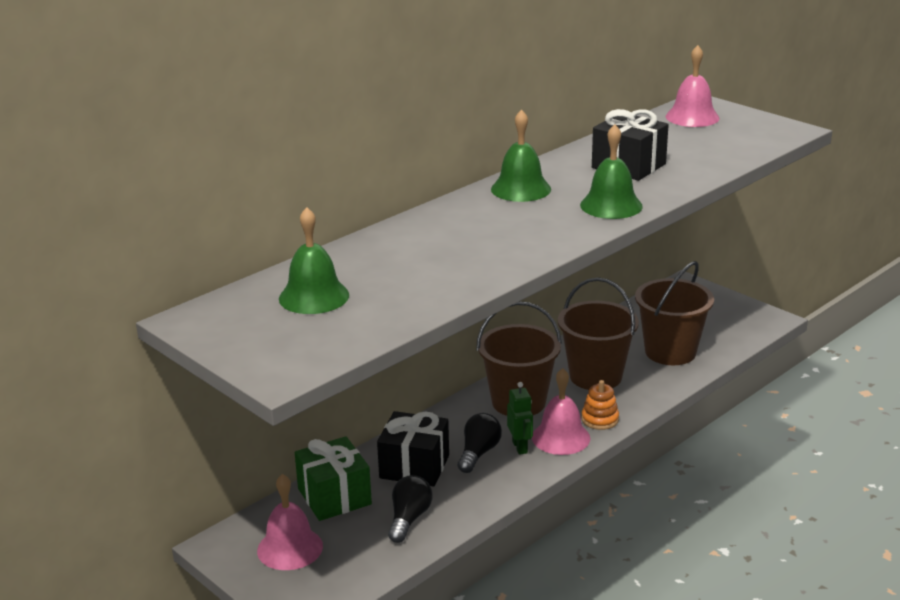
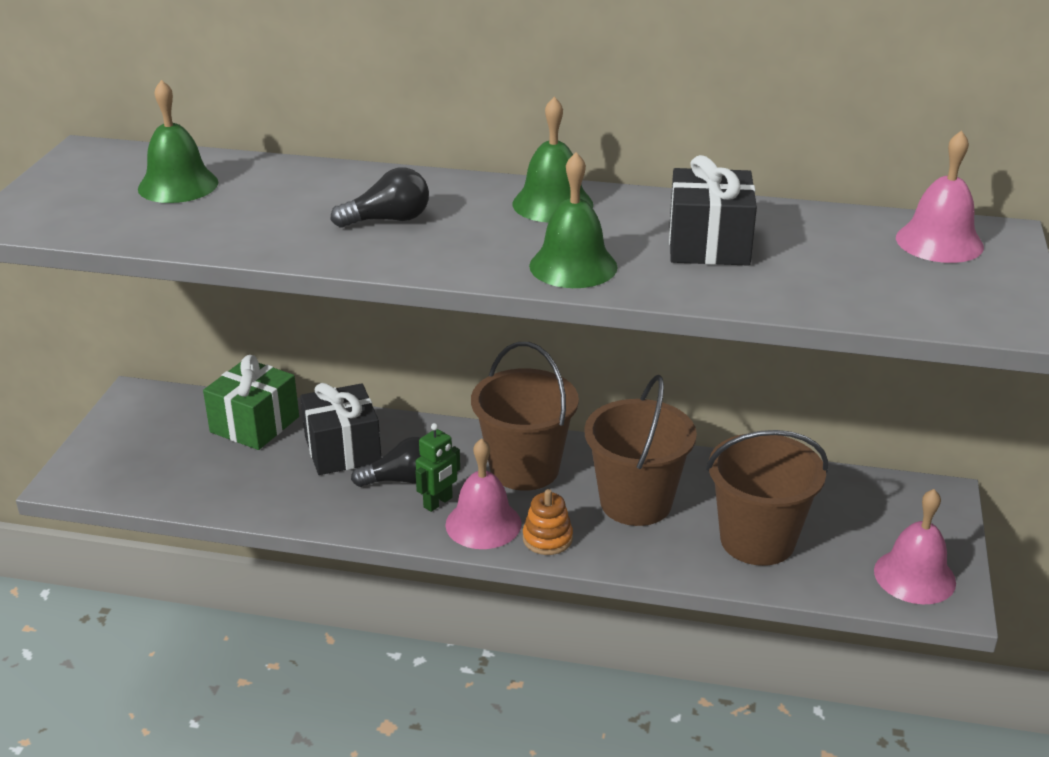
camera: 55 degrees right, 5 degrees up
pink bell [257,474,323,570] -> pink bell moved to [874,489,956,604]
black light bulb [388,475,432,543] -> black light bulb moved to [331,168,429,228]

